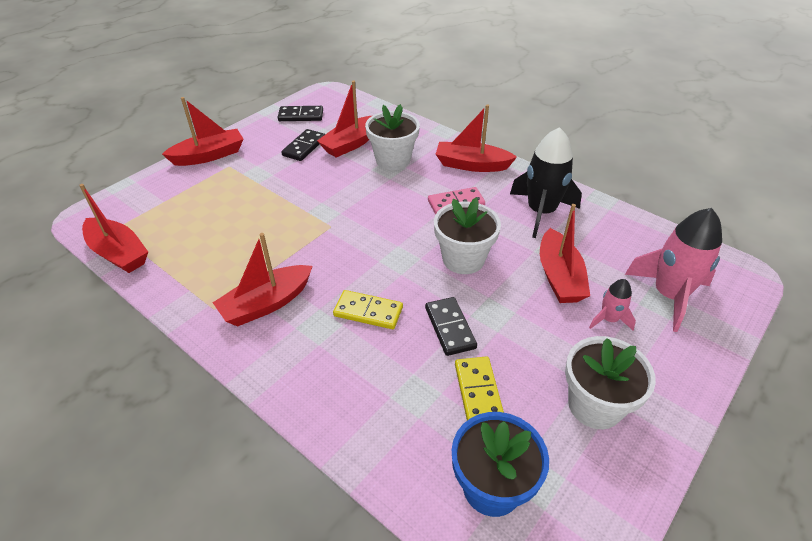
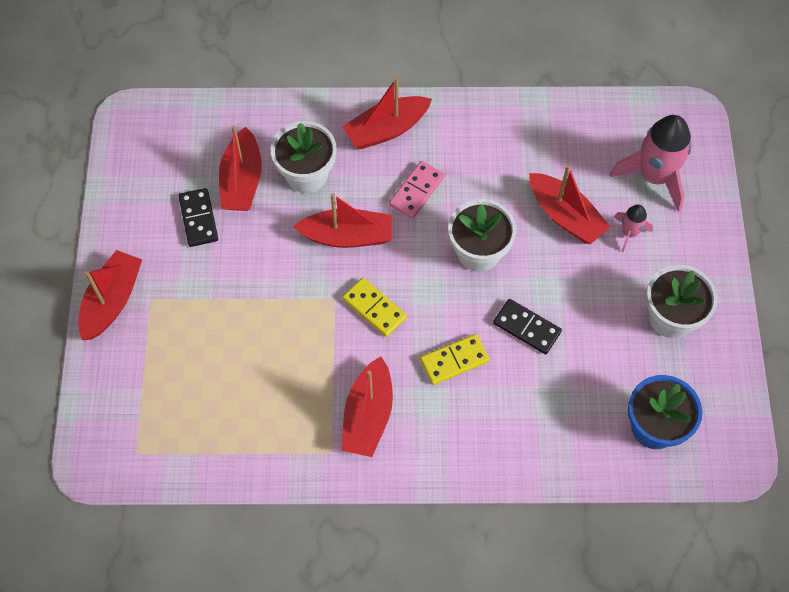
camera: 40 degrees left, 20 degrees up
red boat [79,184,148,273] -> red boat moved to [293,193,392,248]
black domino [278,106,323,121] -> none
yellow domino [455,356,504,420] -> yellow domino moved to [342,277,407,337]
black rocket [510,127,582,238] -> none

